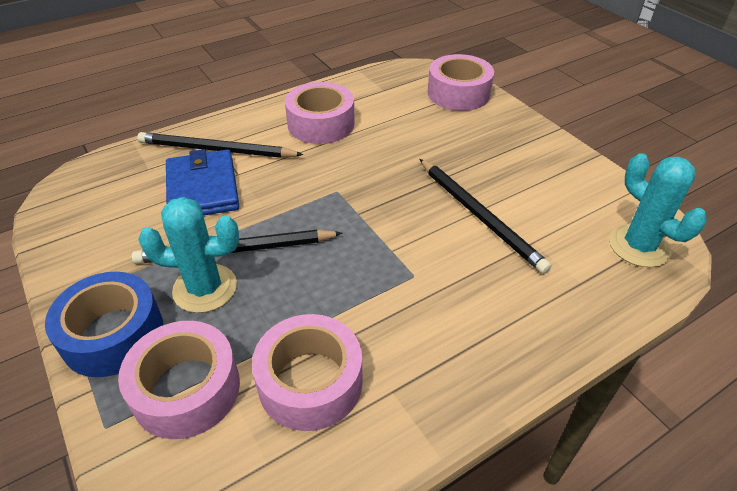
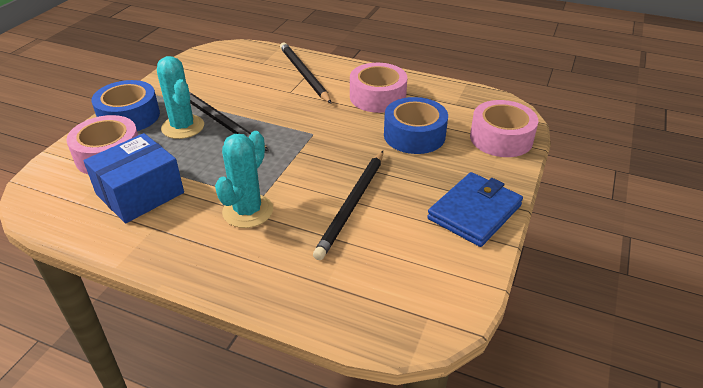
camera: 55 degrees right, 5 degrees down
blue wallet [166,149,239,216] -> blue wallet moved to [427,172,523,247]
pink tape [252,314,363,431] -> blue box [83,133,184,223]
turquoise cactus [609,153,707,267] -> turquoise cactus moved to [215,131,273,228]
none -> blue tape [384,97,448,154]

